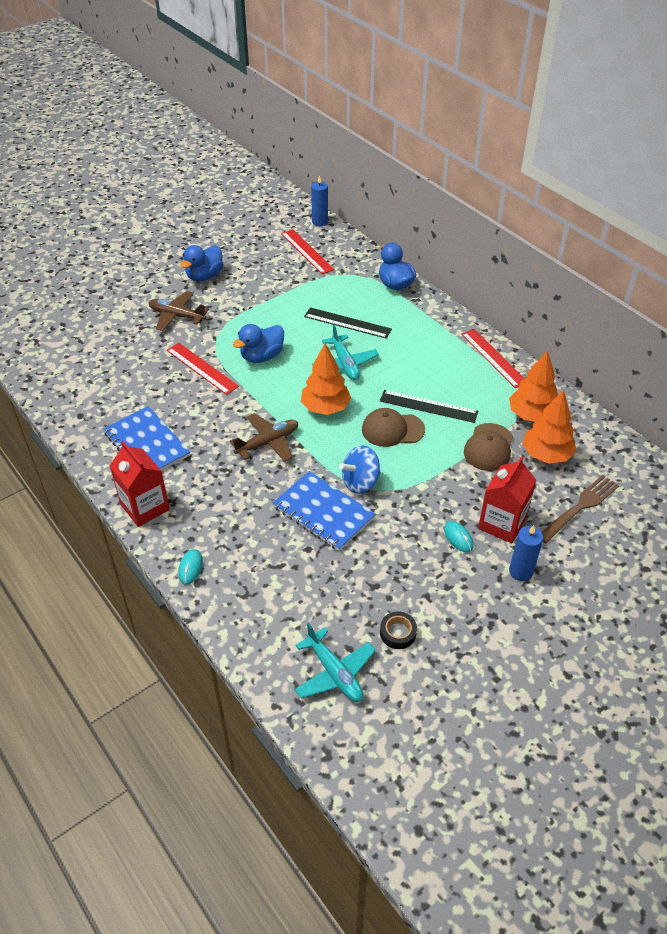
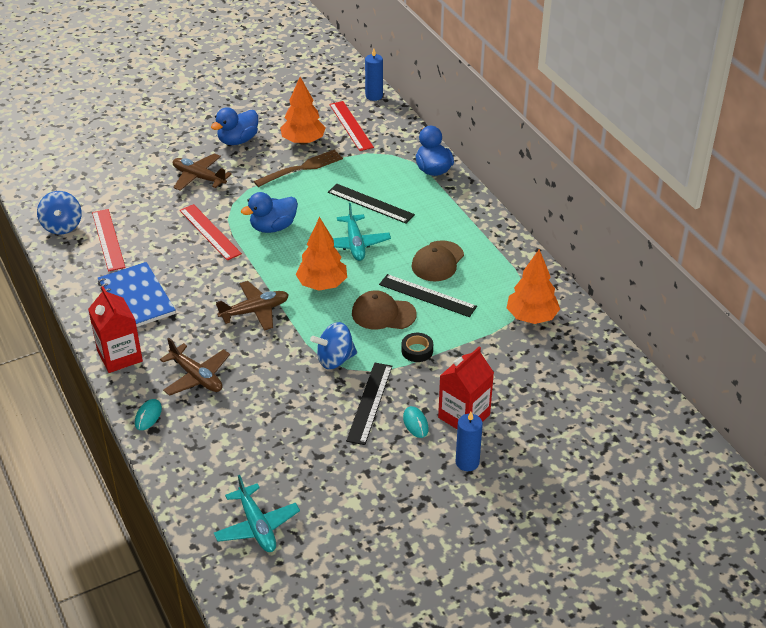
camera: 10 degrees right, 5 degrees down
blue notebook [273,471,375,551] -> none
black tape [380,611,417,649] -> black tape moved to [401,333,433,362]
red ruler [461,329,525,388] -> red ruler moved to [92,209,125,271]
brown cap [464,423,513,471] -> brown cap moved to [411,240,464,281]
orange tree [522,390,577,464] -> orange tree moved to [280,77,326,145]
brown fork [542,475,619,544] -> brown fork moved to [254,150,343,187]
none -> blue spinning top [37,191,82,234]
none -> brown plane [160,338,230,396]
none -> black ruler [346,363,392,445]

